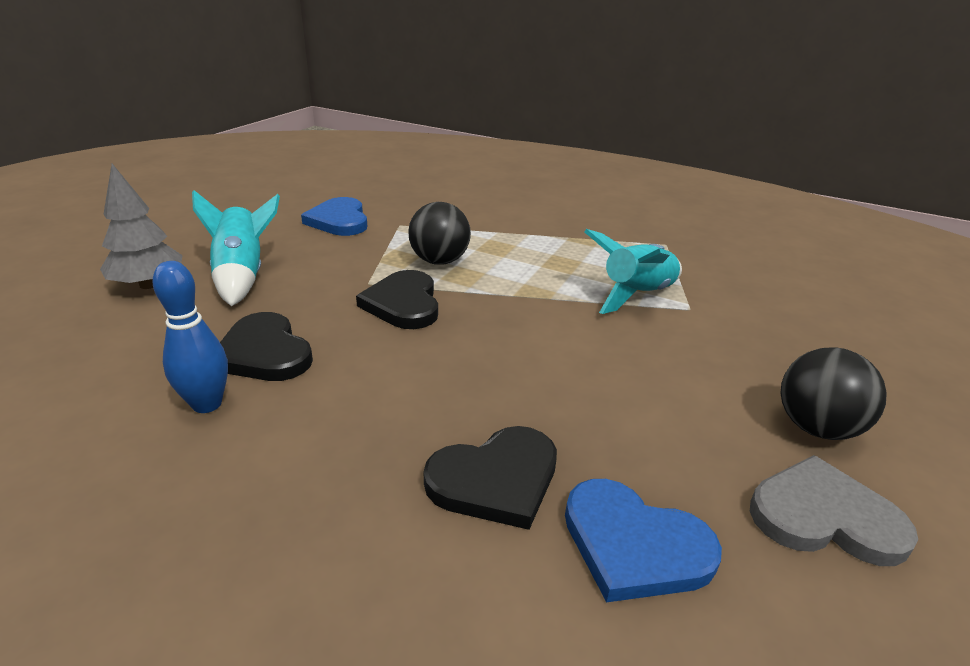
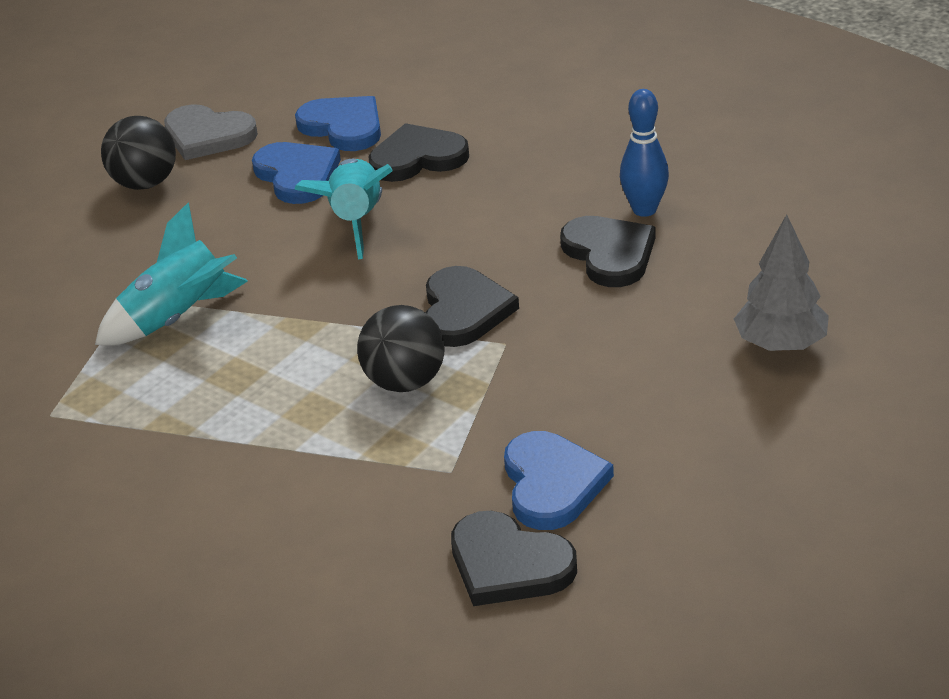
camera: 165 degrees left, 5 degrees up
turquoise rocket [192,190,280,306] -> turquoise rocket moved to [294,159,393,259]
none -> blue heart [252,142,341,204]
none -> black heart [451,511,577,606]

